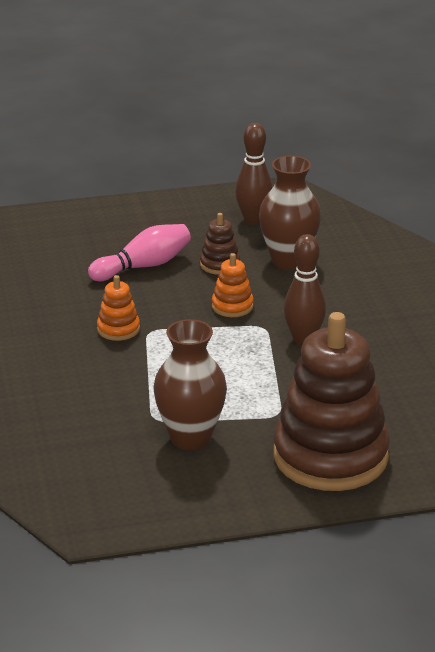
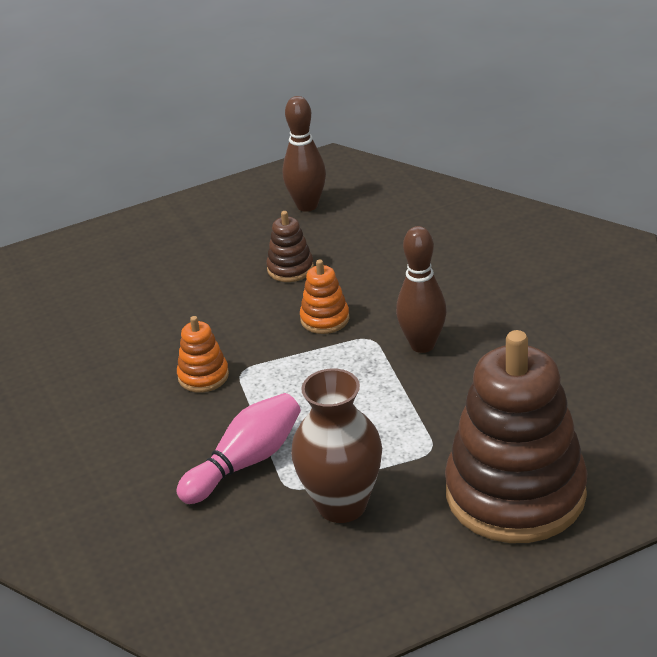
camera: 10 degrees left, 5 degrees up
pink bowling pin [88,224,191,281] -> pink bowling pin moved to [177,393,301,504]
brown vase [259,156,321,269] -> none

